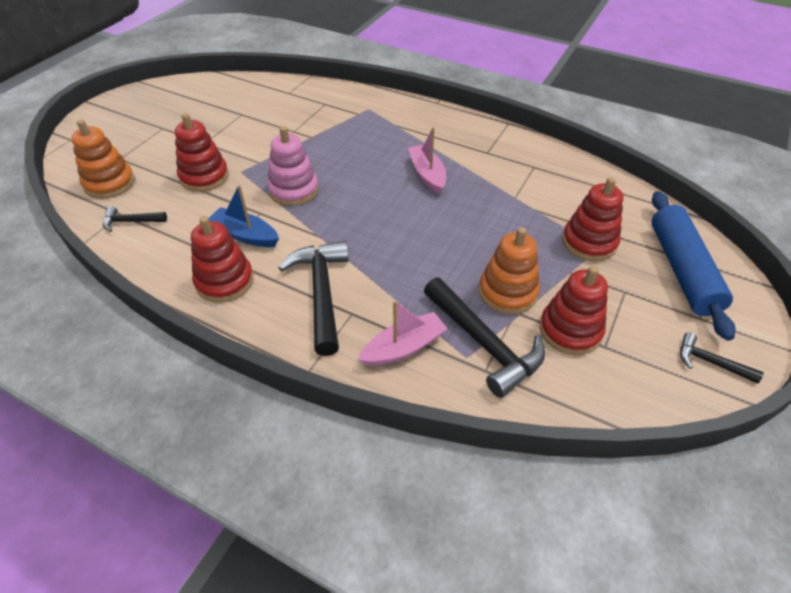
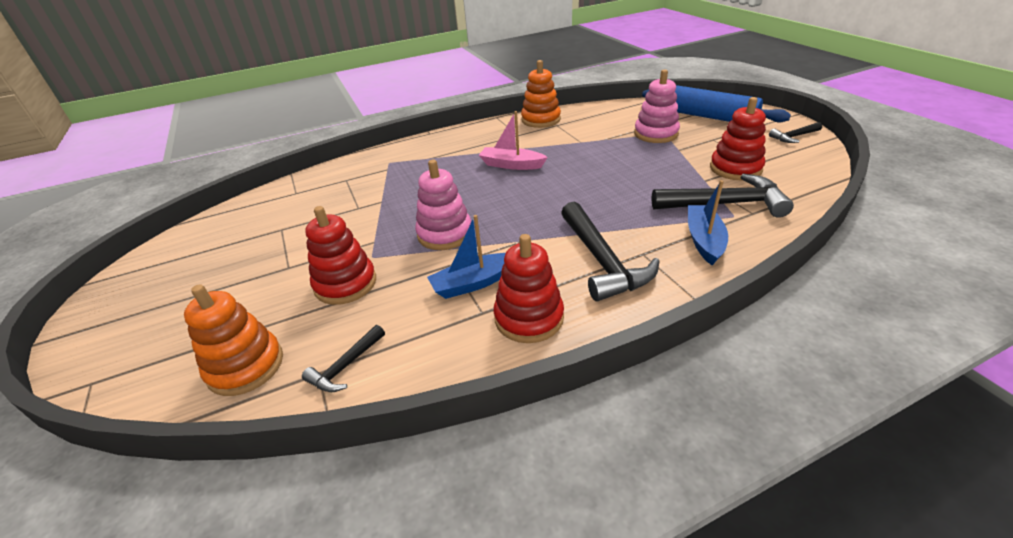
camera: 50 degrees left, 10 degrees down
black hammer [278,241,349,356] -> black hammer turned 135 degrees counterclockwise [561,202,660,302]
pink boat [357,300,448,366] -> blue boat [688,180,728,265]
orange stacking toy [479,227,540,314] -> orange stacking toy moved to [521,60,561,128]
red stacking toy [562,177,623,261] -> pink stacking toy [634,69,680,143]

